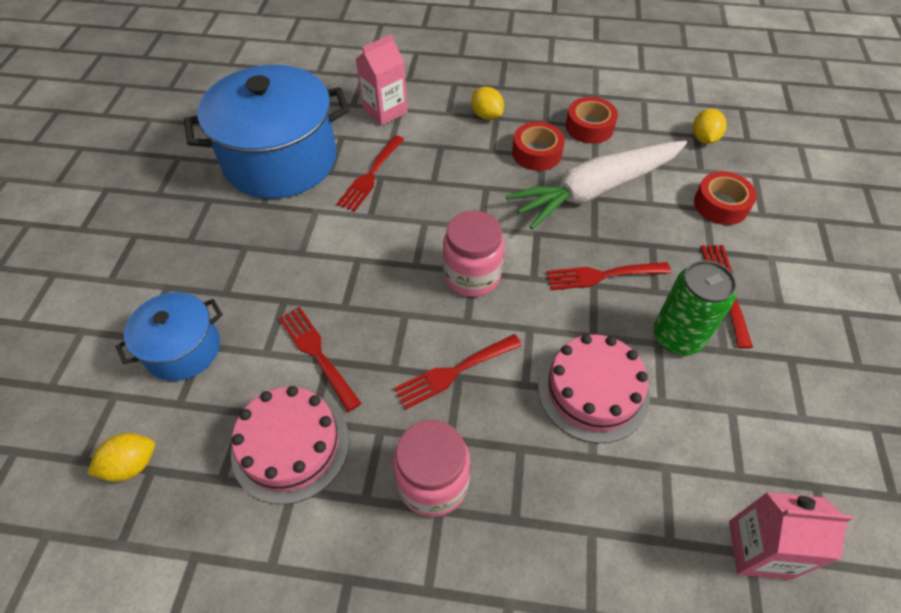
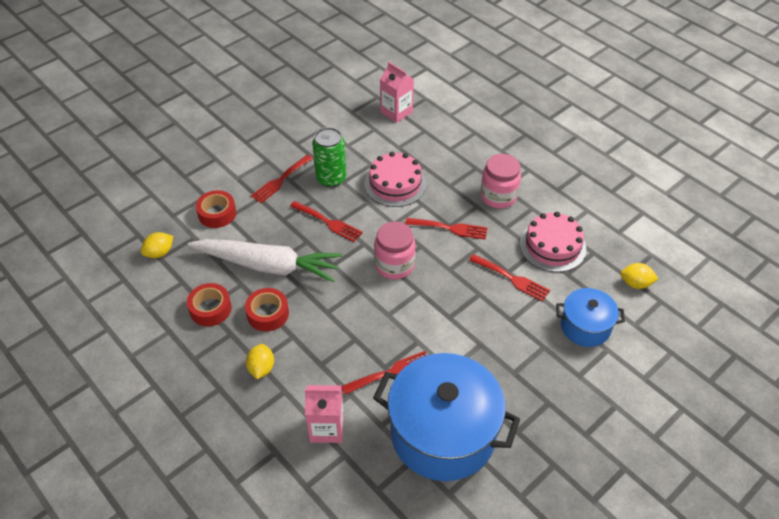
camera: 140 degrees left, 5 degrees down
red fork [279,306,361,412] -> red fork turned 60 degrees counterclockwise [469,254,550,302]

